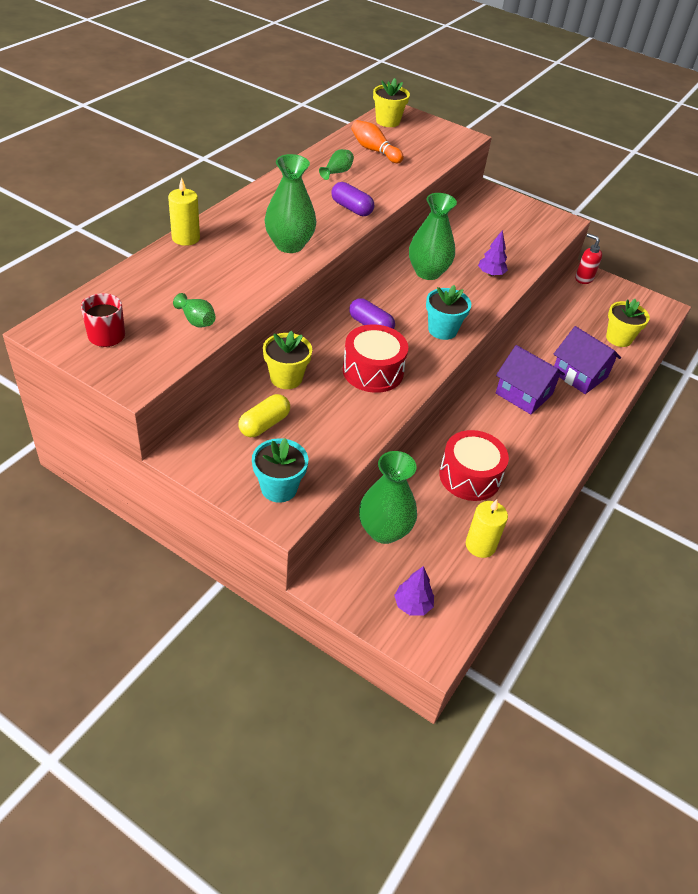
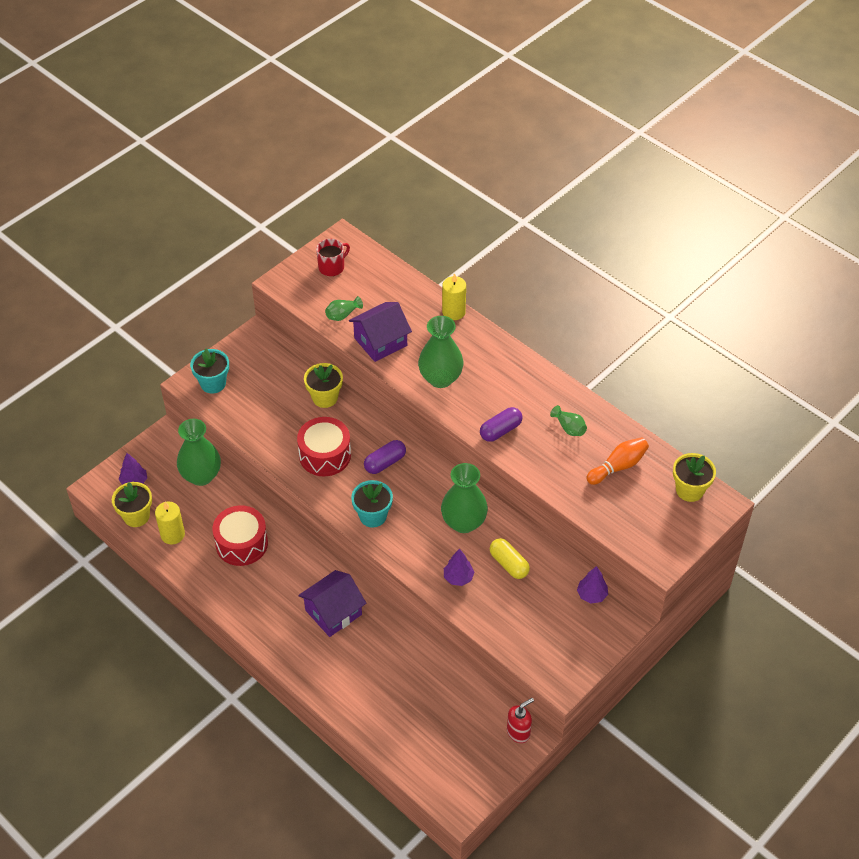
camera: 105 degrees right, 5 degrees up
yellow capsule [238,394,290,437] -> yellow capsule moved to [490,538,530,579]
purple house [554,326,621,394] -> purple house moved to [349,302,412,362]
yellow flower pot [606,299,650,347] -> yellow flower pot moved to [112,482,152,527]
none -> purple tree [577,566,608,603]

